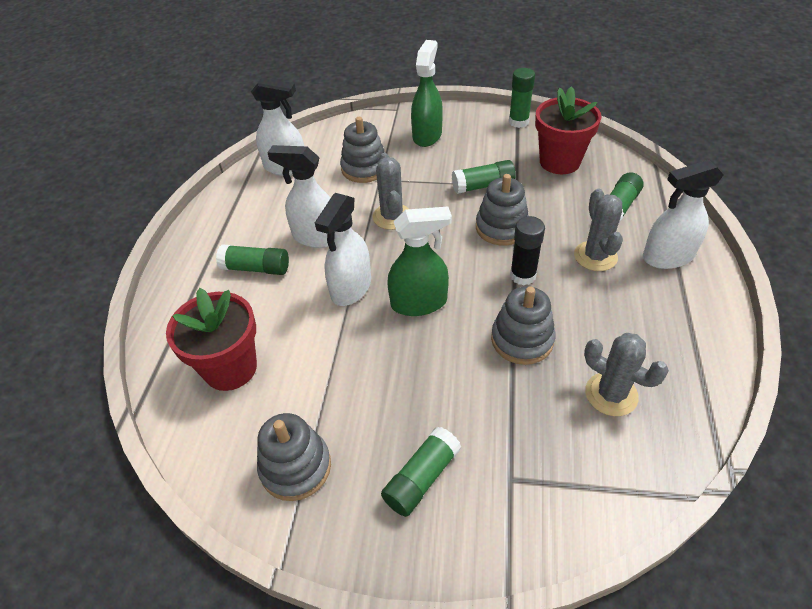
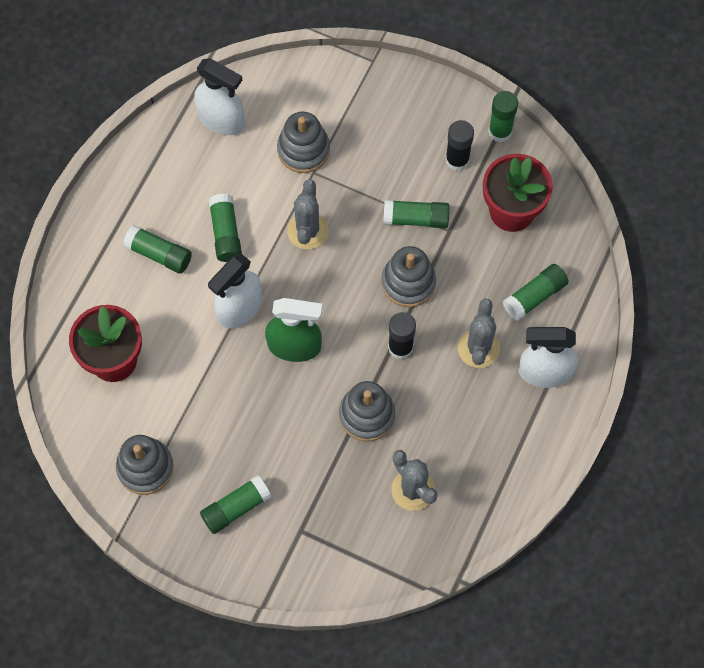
camera: 15 degrees right, 20 degrees up
white spray bottle [267,145,331,248] -> green glue stick [209,194,242,262]
green spray bottle [411,40,443,147] -> none
none -> black glue stick [445,120,474,171]

